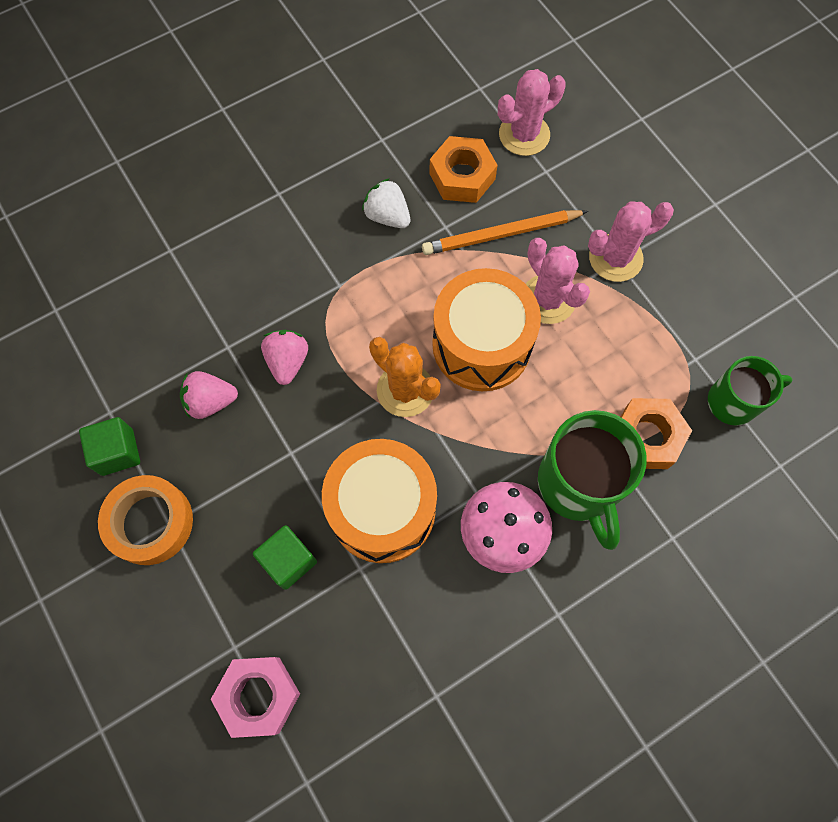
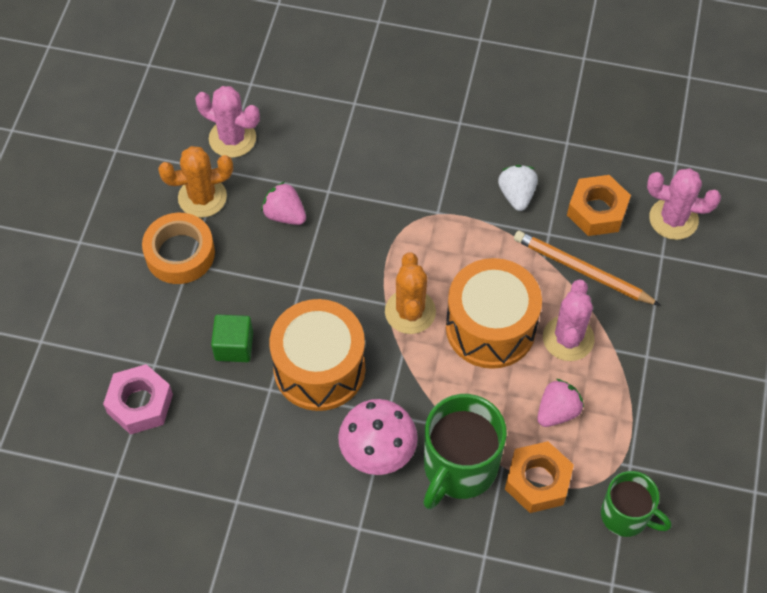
camera: 45 degrees right, 10 degrees down
green cube [79,417,140,476] -> orange cactus [158,146,233,218]
pink strawberry [261,330,308,385] -> pink strawberry moved to [537,379,584,427]
pink cactus [588,201,674,282] -> pink cactus moved to [195,86,260,158]

